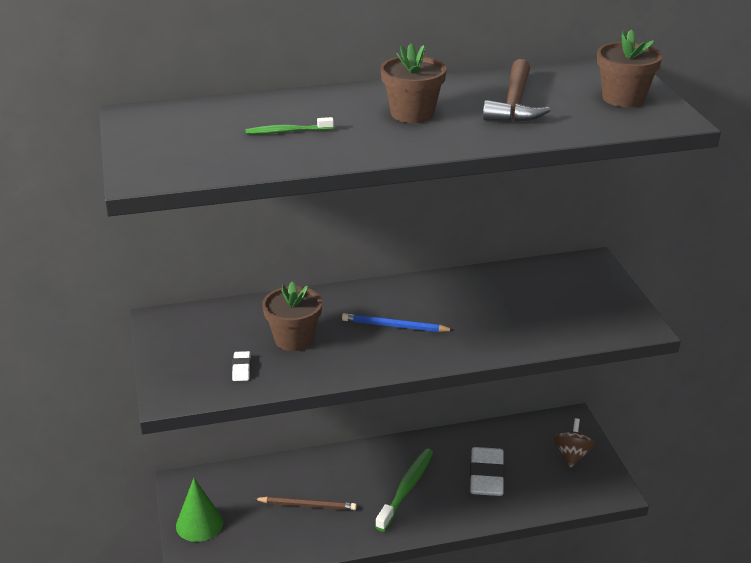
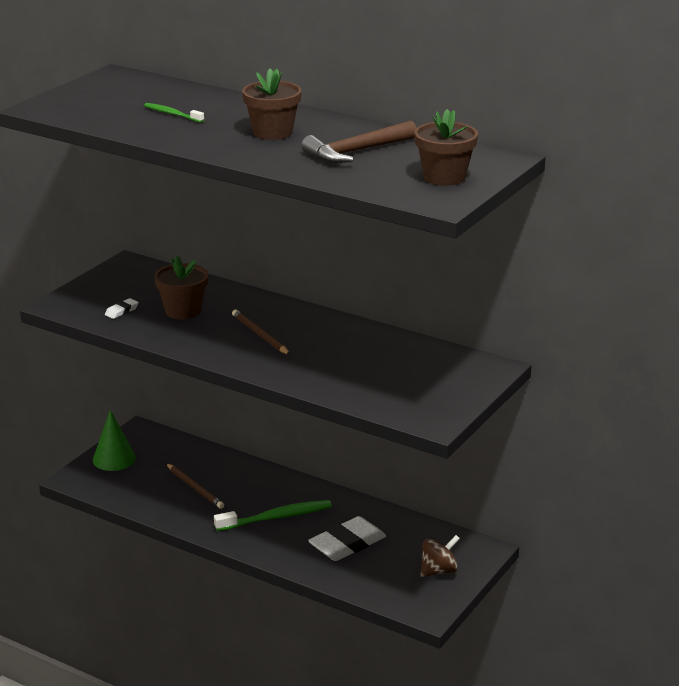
camera: 45 degrees right, 5 degrees down
blue pencil [342,313,454,332] -> brown pencil [232,310,291,355]

